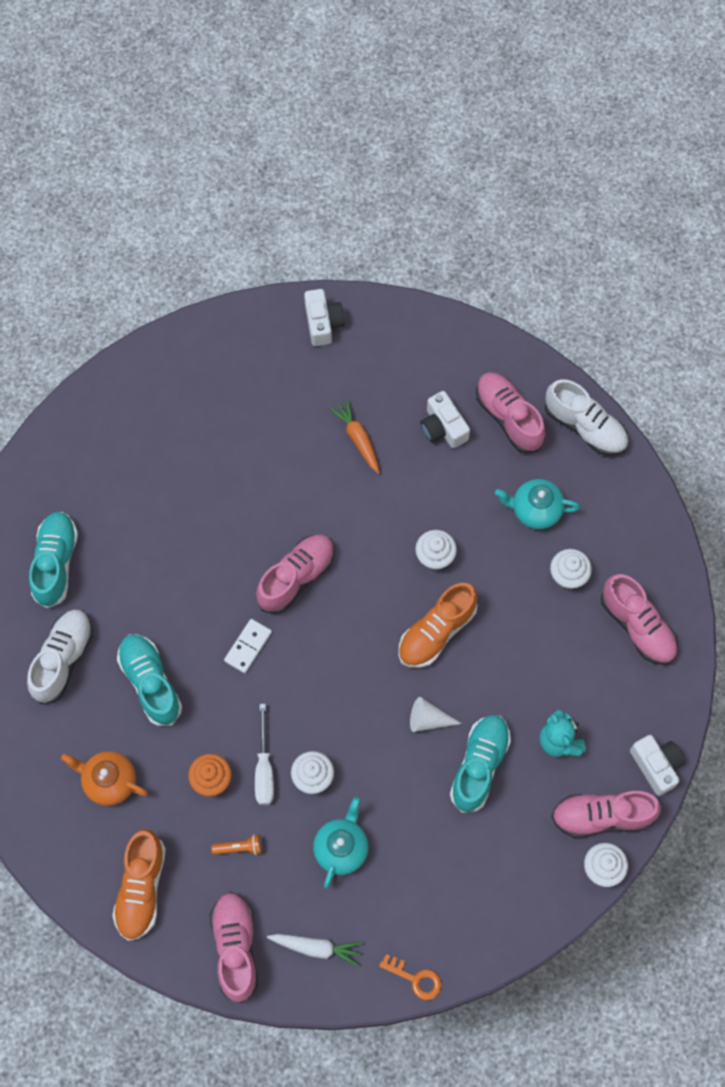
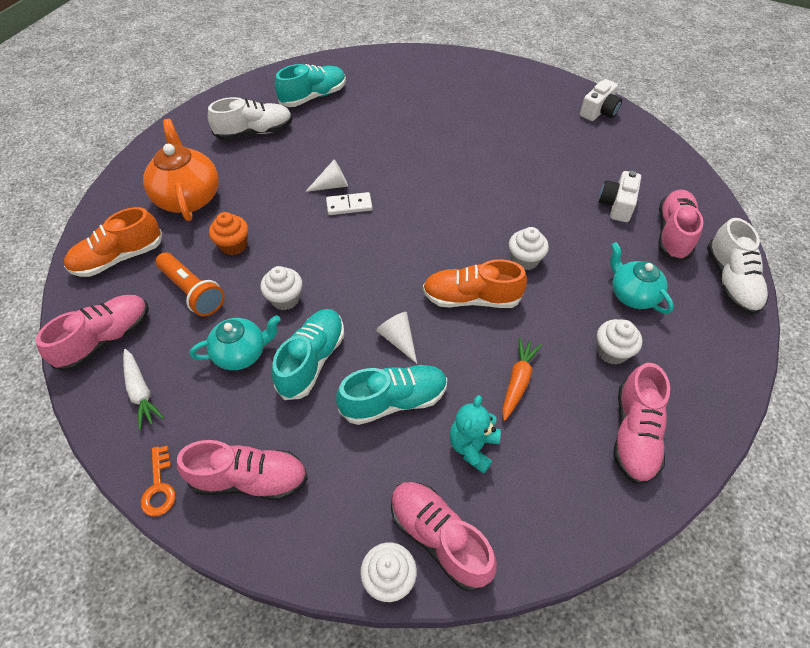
camera: 50 degrees right, 15 degrees down
orange teapot [61,751,148,806] -> orange teapot [143,119,219,221], size x1.54
turquoise shoe [117,634,182,726] -> turquoise shoe moved to [272,309,344,400]
orange flashlight [211,834,262,855] -> orange flashlight [155,252,225,316], size x1.89
white screwdriver [255,704,274,805] -> none
pink shoe [256,535,334,614] -> pink shoe moved to [177,440,308,500]
orange carrot [329,399,380,474] -> orange carrot moved to [502,338,542,421]
white camera [630,735,685,796] -> none
none -> white cone [305,159,348,192]

